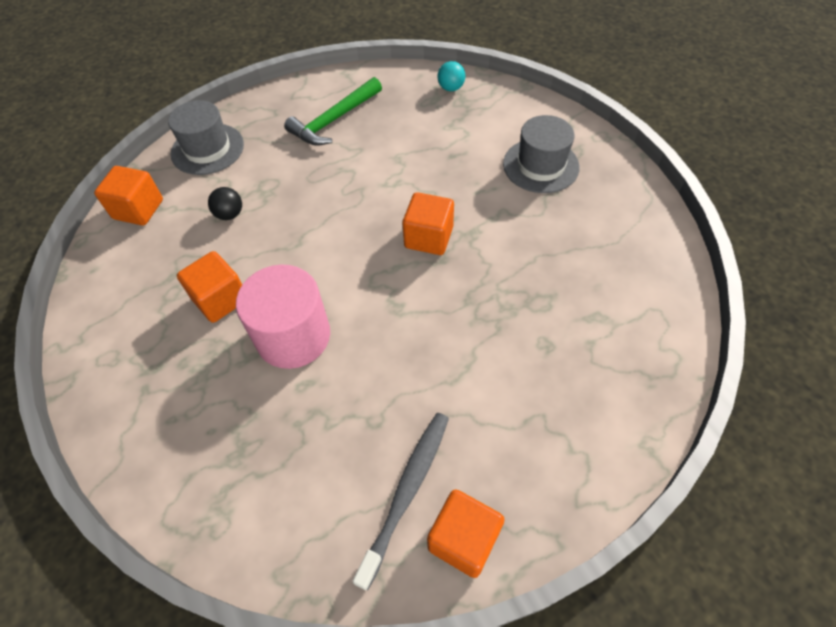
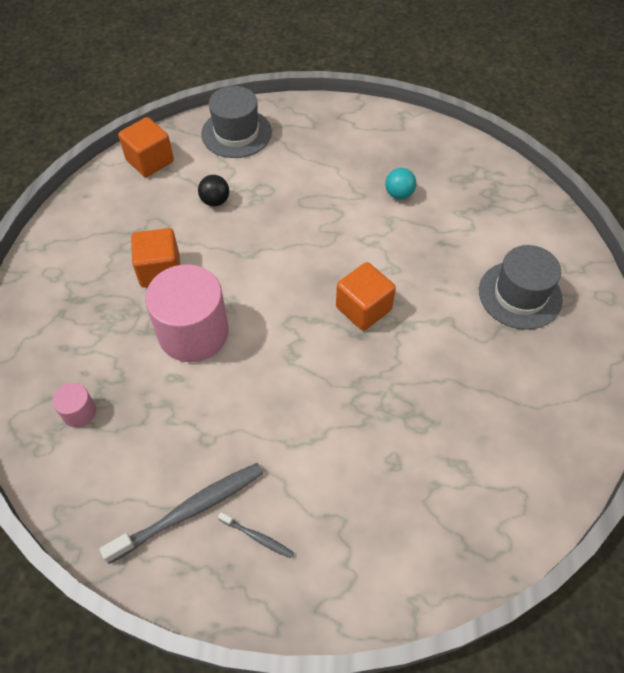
camera: 30 degrees right, 0 degrees up
green hammer [284,77,382,146] -> none
orange cube [427,489,505,578] -> none
turquoise ball [437,61,465,91] -> turquoise ball moved to [385,168,417,199]
none -> pink cylinder [53,383,96,427]
none -> grey toothbrush [218,512,294,558]

